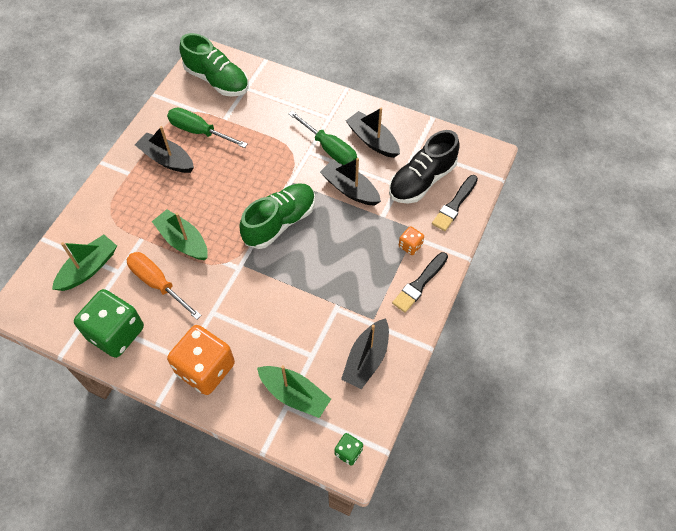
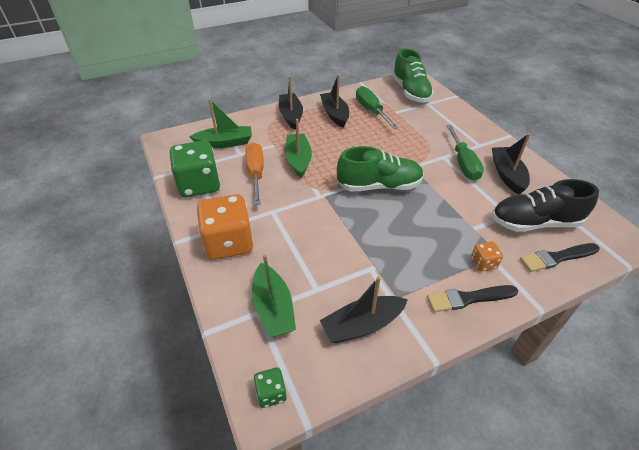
camera: 40 degrees right, 15 degrees down
black boat [320,158,381,206] -> black boat moved to [279,76,303,130]

